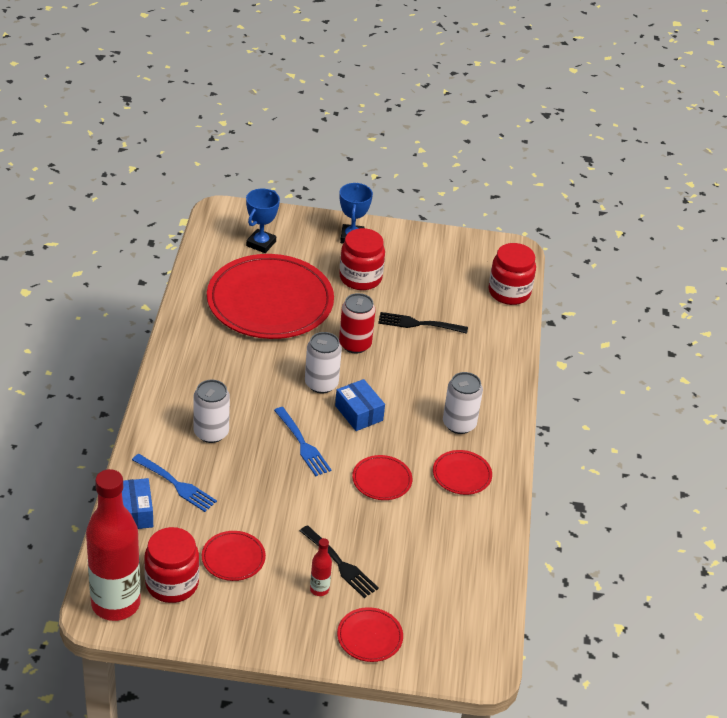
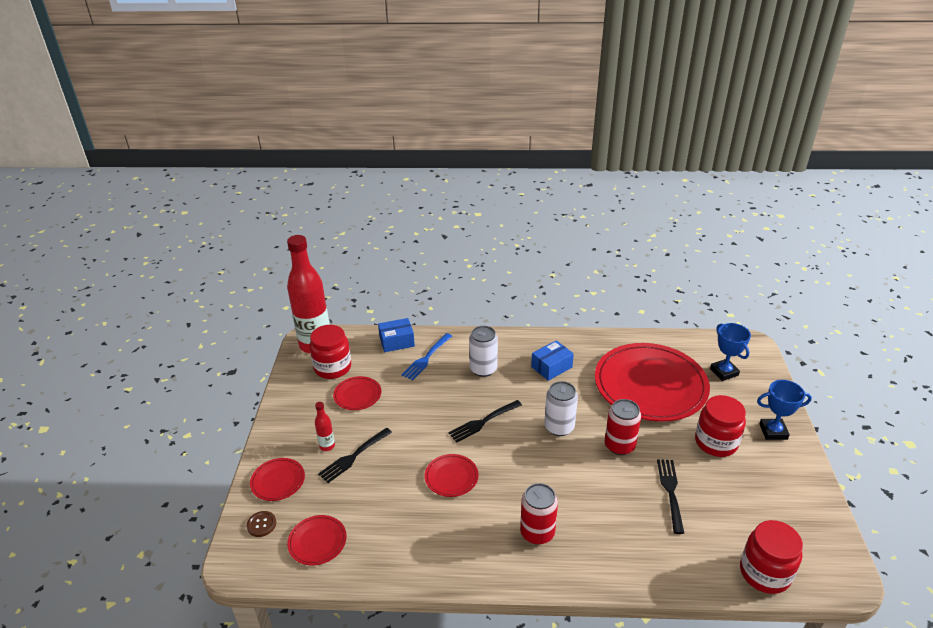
camera: 90 degrees right, 5 degrees down
blue trophy [246,189,280,253] -> blue trophy turned 45 degrees clockwise [710,323,751,381]
blue fork [274,407,331,476] -> black fork [448,400,522,443]
blue box [335,379,385,431] -> blue box moved to [531,340,574,381]
red plate [433,450,492,495] -> red plate moved to [287,515,347,565]
white can [443,372,483,434] -> red can [520,483,558,545]
none -> brown button [247,511,276,537]

